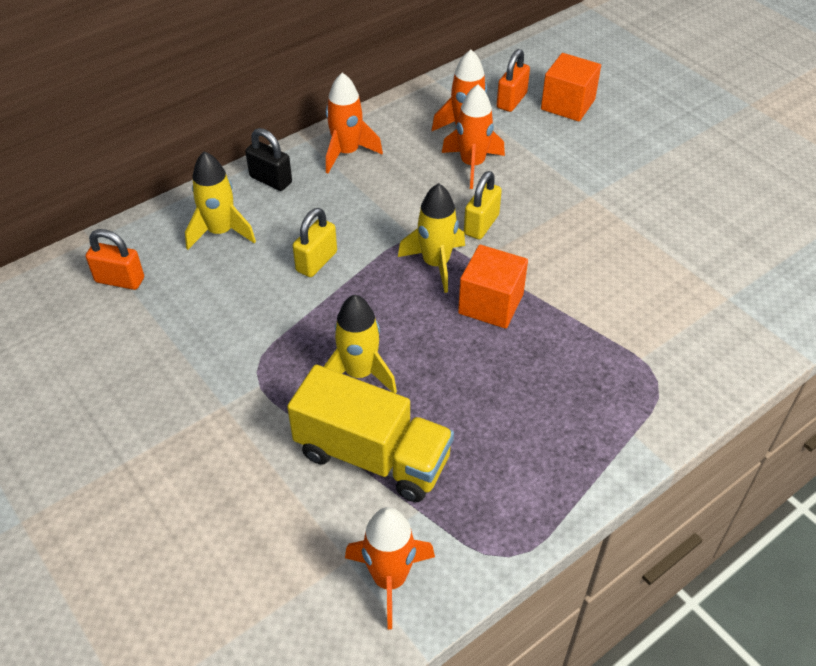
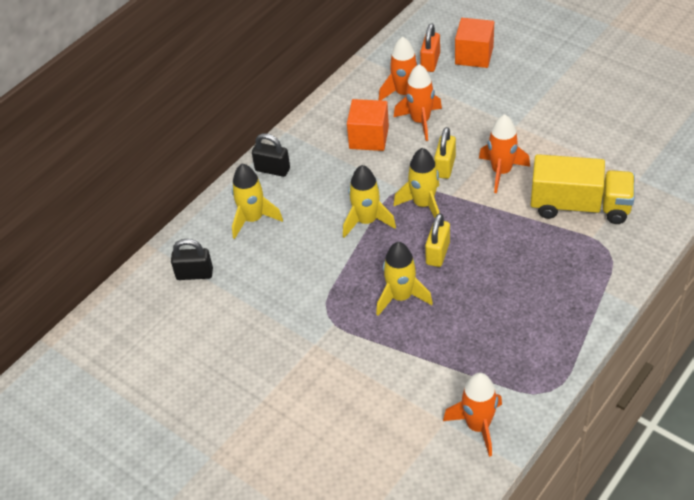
camera: 10 degrees left, 0 degrees up
orange padlock [86,229,144,290] -> black padlock [171,239,213,280]
yellow truck [287,365,454,502] -> yellow truck moved to [531,154,635,224]
yellow padlock [293,208,337,277] -> yellow padlock moved to [425,213,450,267]
orange rocket [326,73,383,173] -> orange rocket moved to [479,114,530,193]
orange cube [458,245,528,329] -> orange cube moved to [347,99,389,151]
none -> yellow rocket [343,165,396,238]

